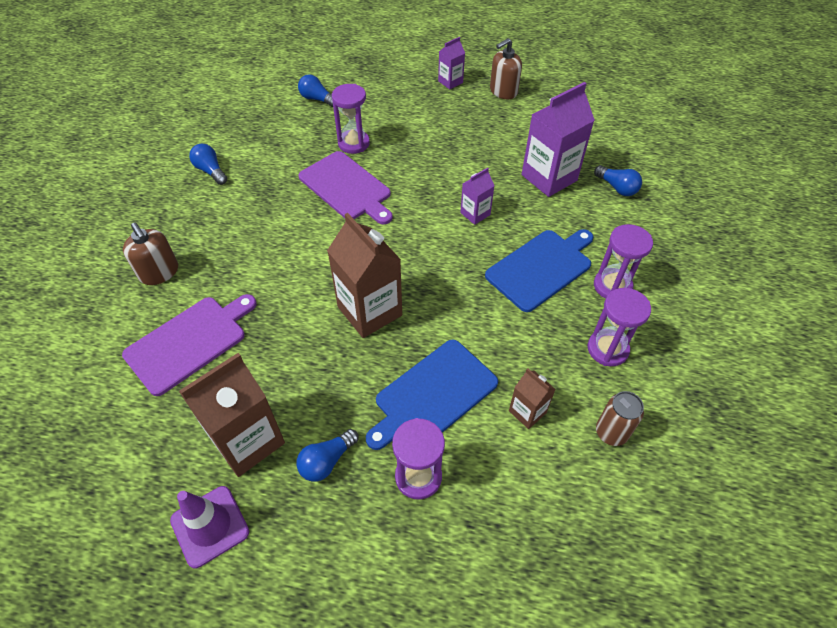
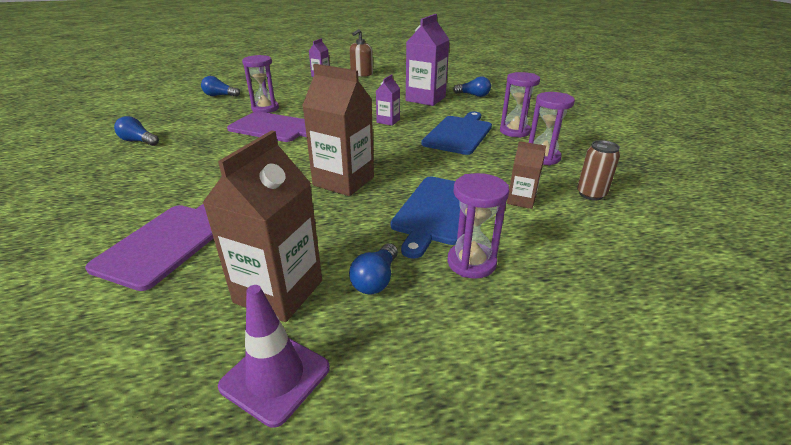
camera: 25 degrees left, 20 degrees down
brown soap dispenser [123,222,178,285] -> none

